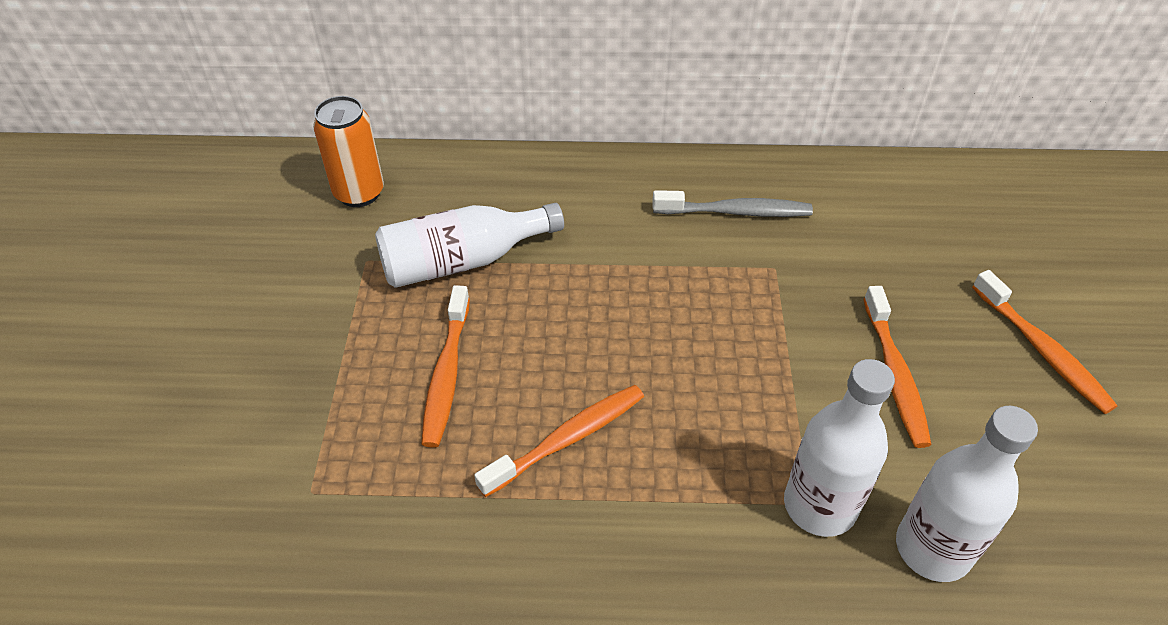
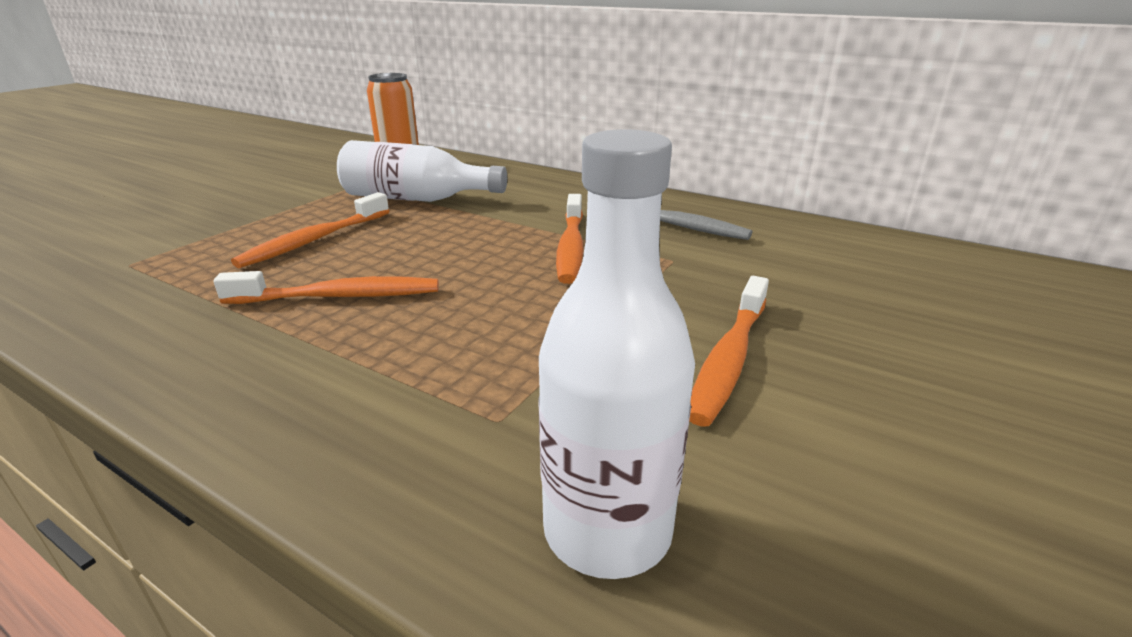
camera: 30 degrees right, 20 degrees down
white bottle [784,359,895,537] -> none
orange toothbrush [972,270,1118,414] -> orange toothbrush moved to [556,194,583,284]

